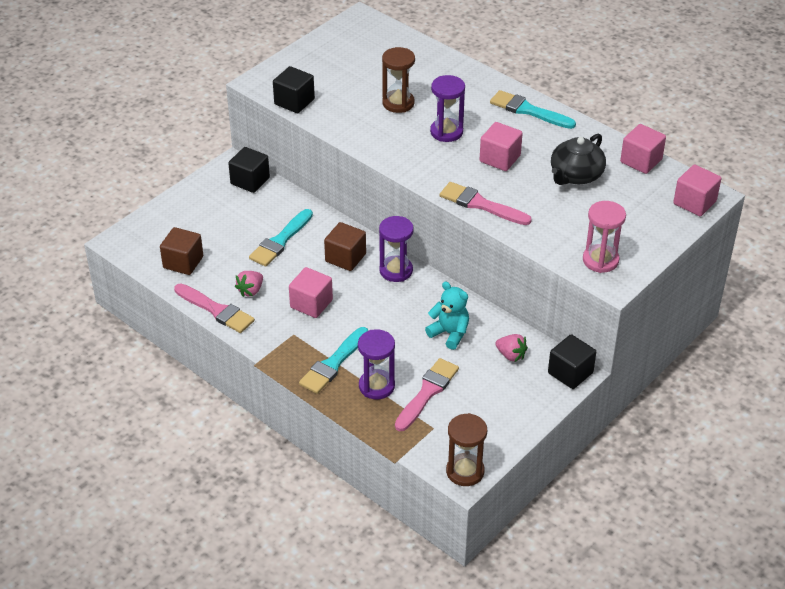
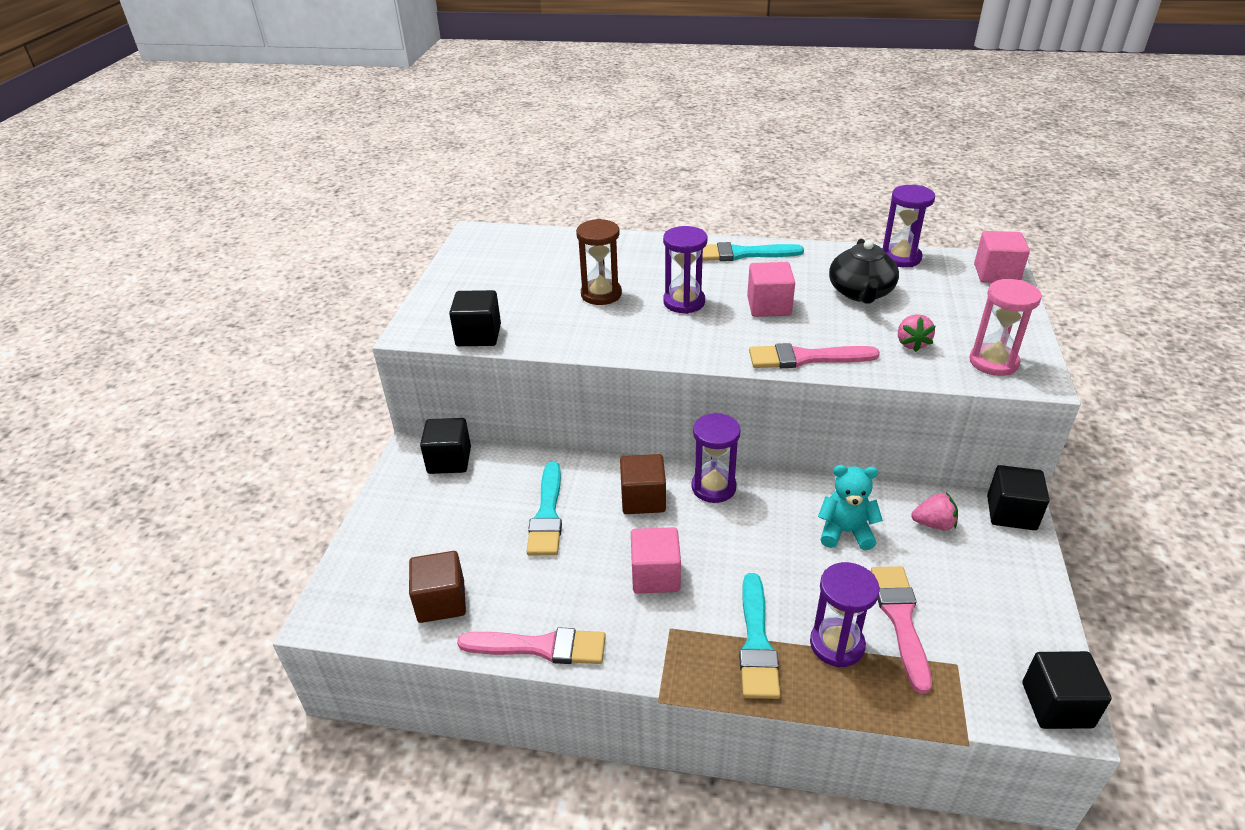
camera: 30 degrees left, 5 degrees down
pink strawberry [235,271,263,297] -> pink strawberry moved to [898,314,936,352]
brown hourglass [446,413,487,486] -> black cube [1022,651,1112,729]
pink cube [620,124,666,174] -> purple hourglass [883,185,935,267]

